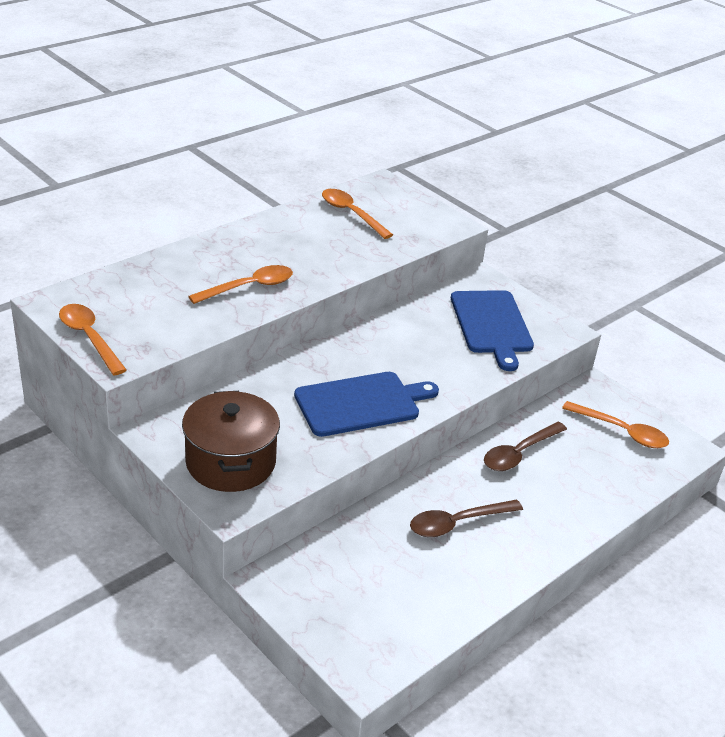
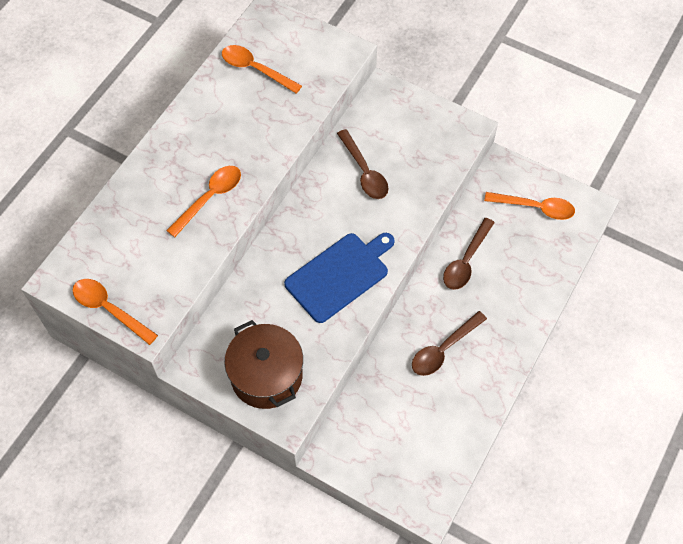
camera: 15 degrees left, 25 degrees up
blue cutting board [451,290,534,371] -> none
none -> brown spoon [337,129,389,199]

